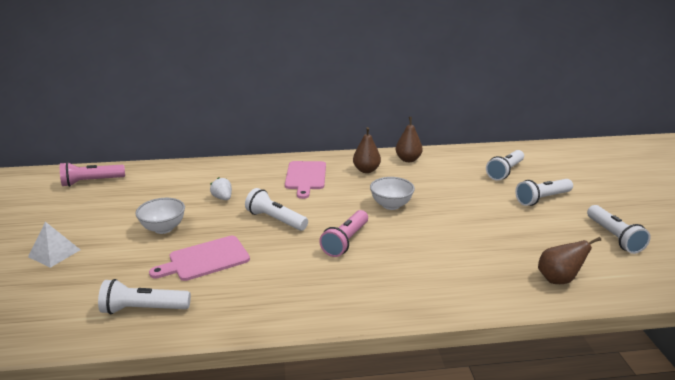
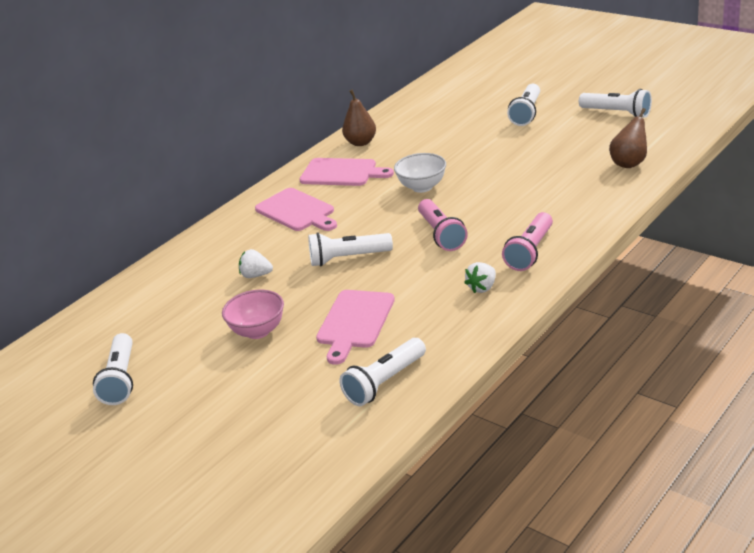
camera: 40 degrees left, 5 degrees up
white pyramid [28,222,80,268] -> none
pink flashlight [60,162,125,187] -> pink flashlight moved to [502,212,553,271]
white bowl [135,198,185,234] -> pink bowl [222,290,284,339]
brown pear [353,127,381,173] -> pink cutting board [299,158,394,186]
white flashlight [486,150,524,181] -> white flashlight moved to [93,333,133,405]
none -> white strawberry [464,262,496,293]

